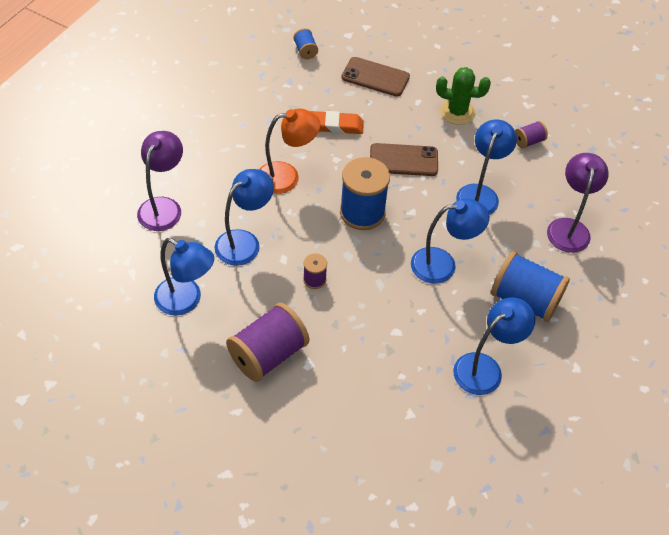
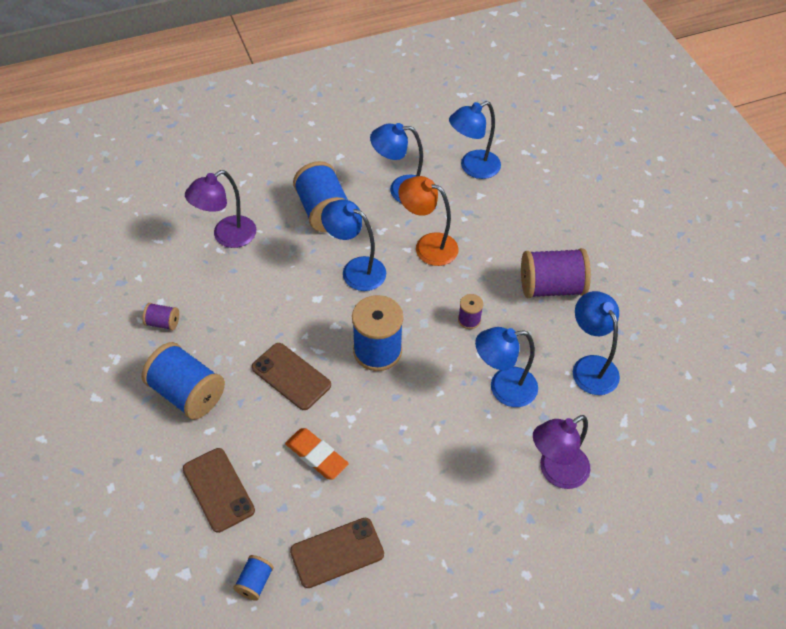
camera: 140 degrees left, 0 degrees up
orange lamp [259,108,320,194] -> orange lamp moved to [398,176,458,266]
green cactus [436,67,491,125] -> blue spool [142,342,225,420]
blue lamp [456,119,517,215] -> blue lamp moved to [449,101,501,179]
none -> brown phone [290,518,384,588]

